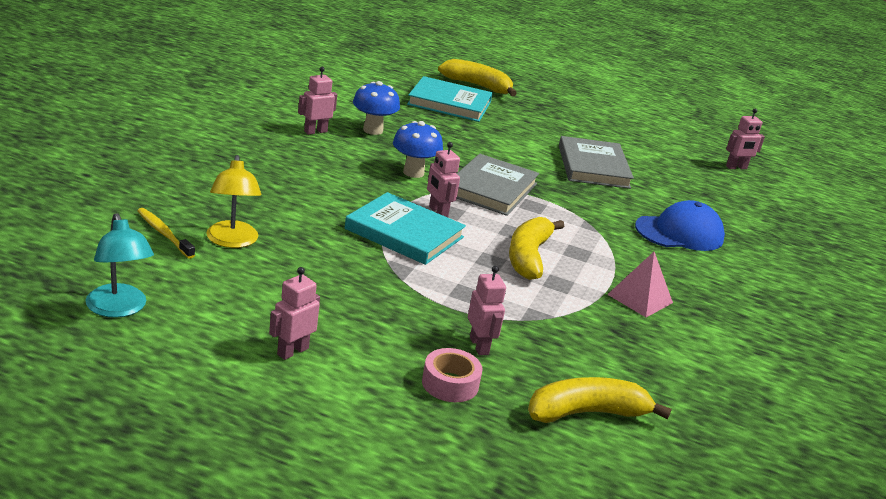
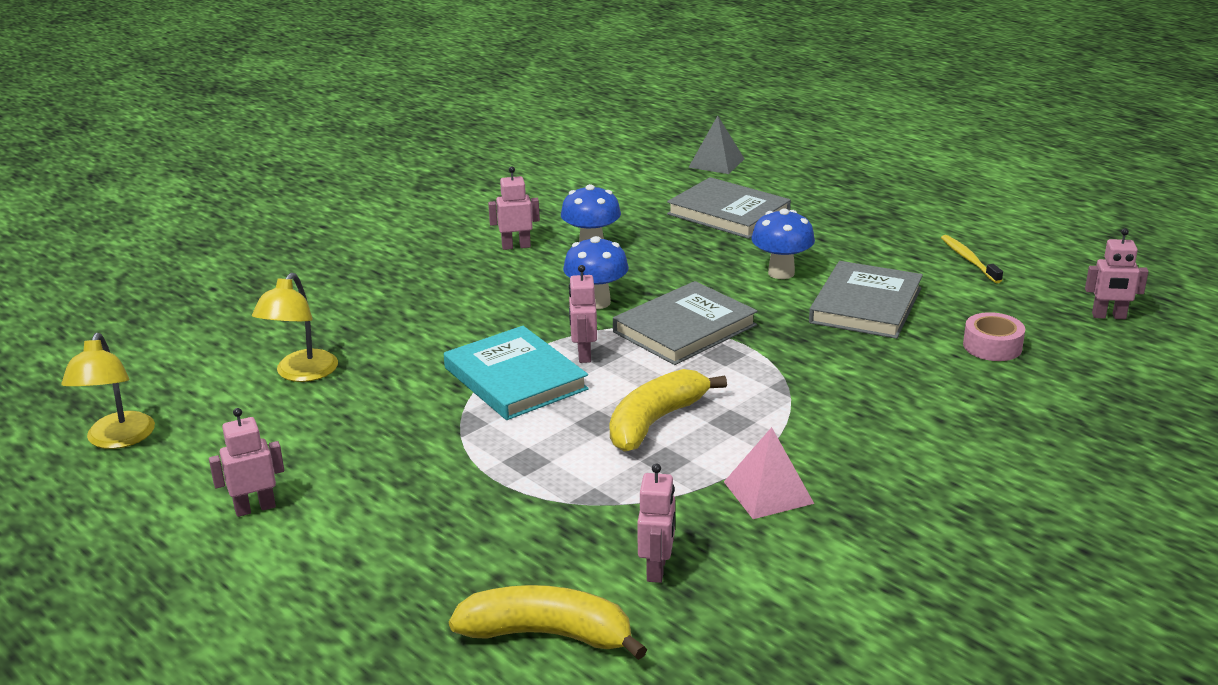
camera: 30 degrees right, 0 degrees up
turquoise lamp [85,213,154,318] -> yellow lamp [61,333,155,449]
yellow toothbrush [137,208,195,259] -> yellow toothbrush moved to [941,235,1003,283]
turquoise book [407,76,493,122] -> grey book [667,177,791,239]
pink tape [422,348,483,402] -> pink tape moved to [963,312,1025,361]
yellow banana [438,59,517,96] -> none
pink robot [468,266,506,355] -> pink robot moved to [637,464,675,583]
blue cap [635,200,725,251] -> none
none -> grey pyramid [688,116,744,174]
none -> blue mushroom [751,208,815,279]

